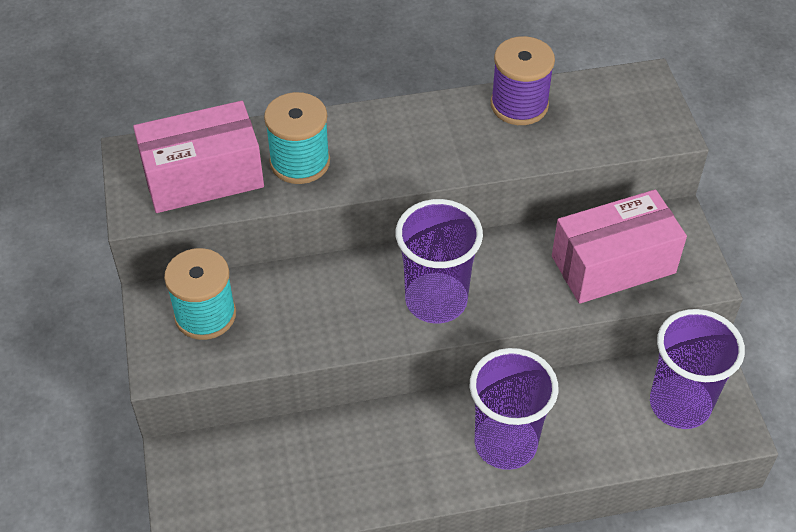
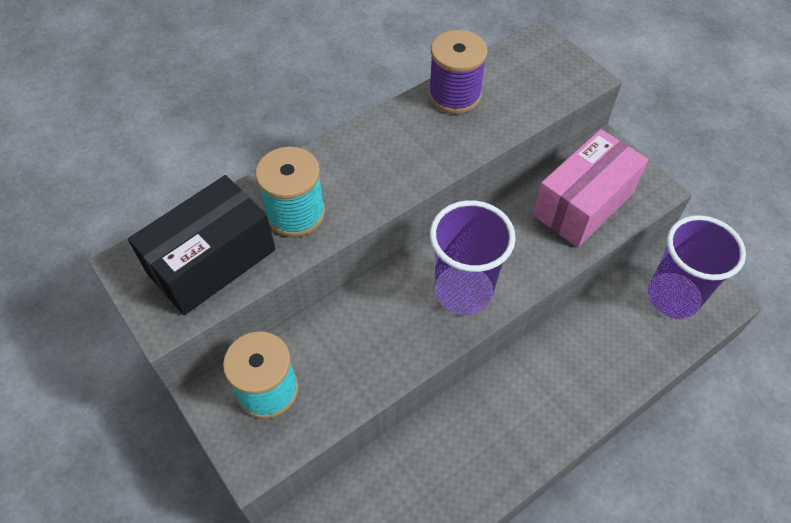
camera: 25 degrees left, 5 degrees up
pink box [133,101,264,213] -> black box [128,175,275,315]
purple cup [470,348,559,470] -> none

